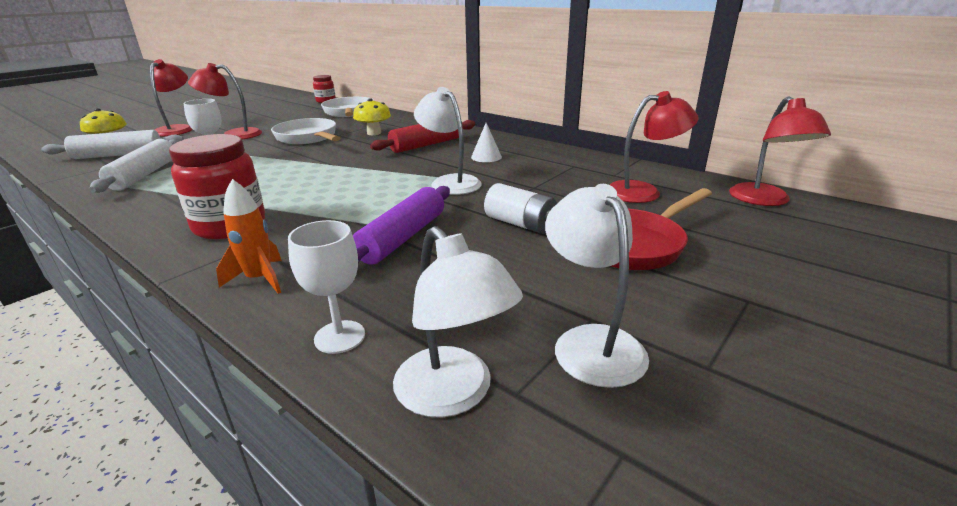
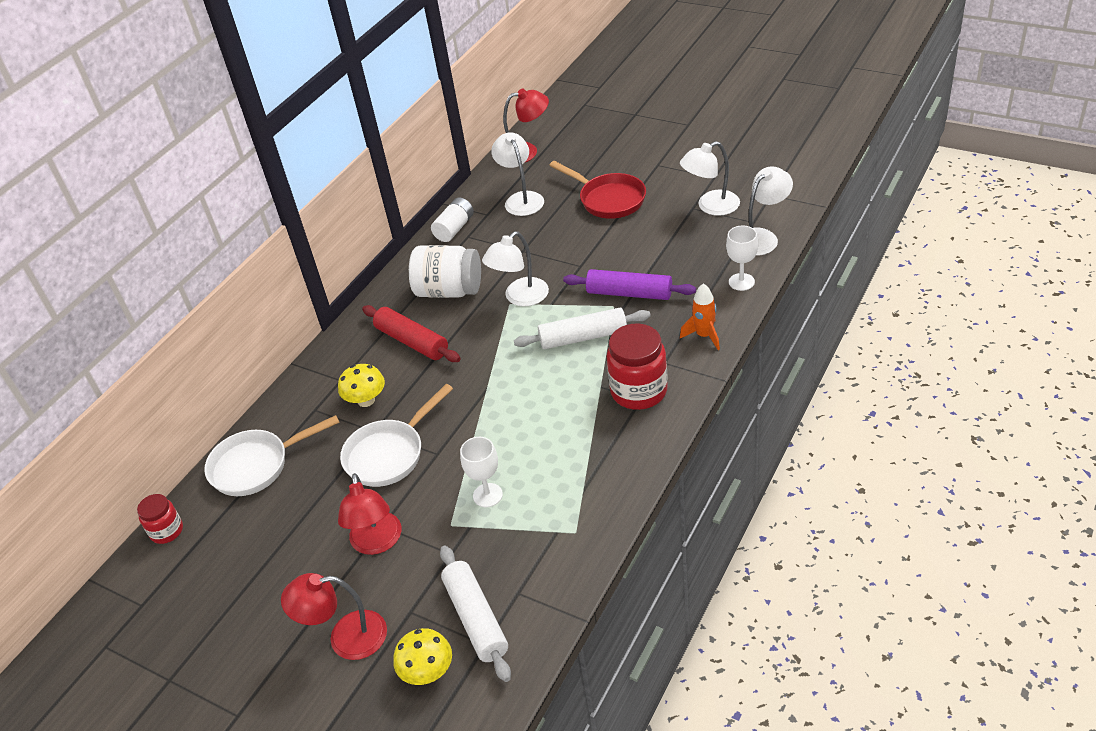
camera: 95 degrees left, 15 degrees up
white rolling pin [90,139,179,193] -> white rolling pin moved to [514,308,651,349]
white cone [471,123,502,162] -> white jar [409,245,481,298]
white battery [484,183,557,234] -> white battery moved to [431,197,474,242]
red lamp [610,91,698,203] -> white lamp [491,132,544,216]

